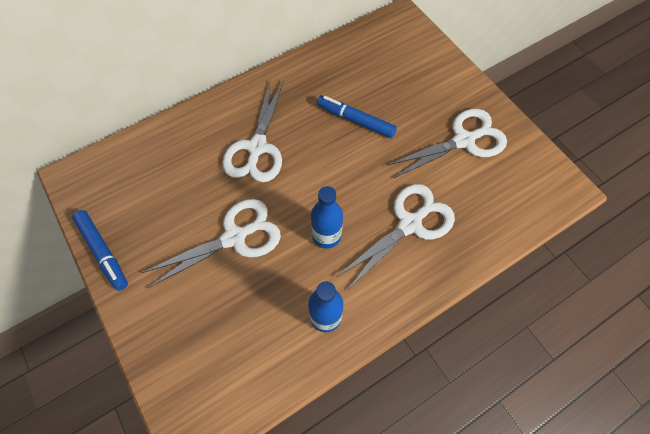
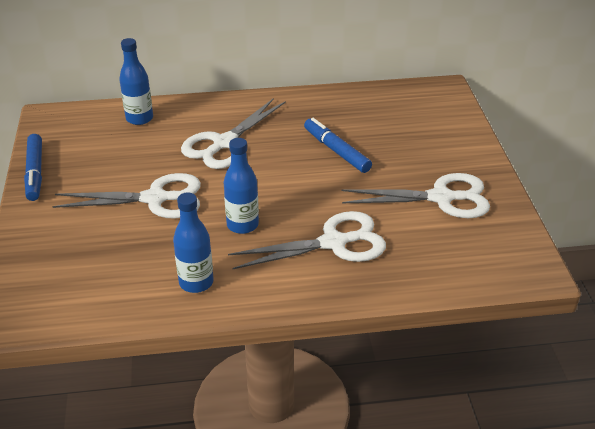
camera: 25 degrees right, 25 degrees down
none -> blue bottle [119,38,153,125]

